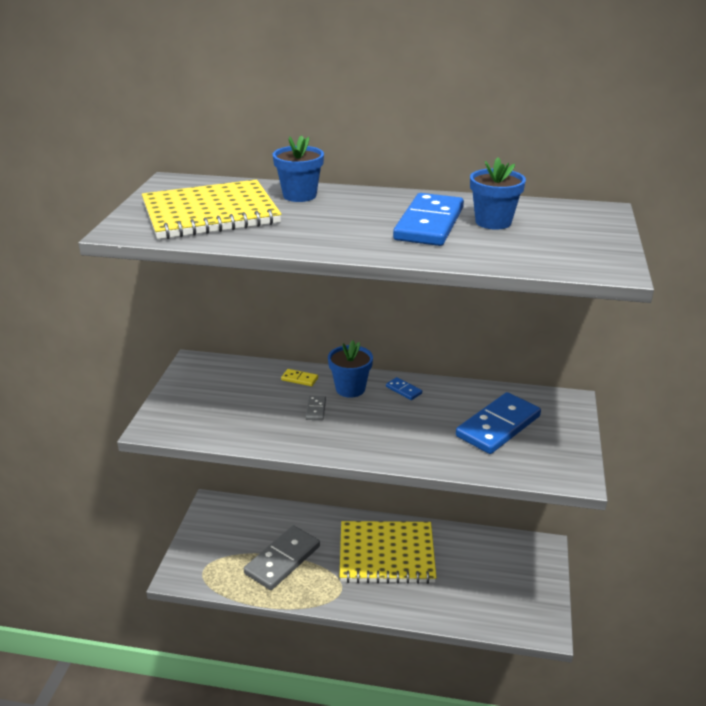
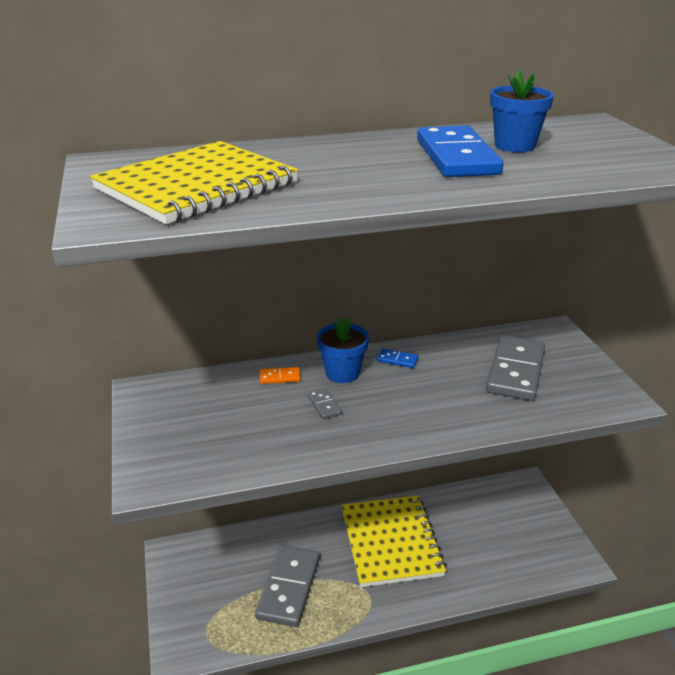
camera: 25 degrees left, 0 degrees up
blue flower pot [273,135,324,202] -> none
yellow domino [281,369,318,386] -> orange domino [260,367,301,384]
yellow notebook [339,521,437,584] -> yellow notebook turned 75 degrees counterclockwise [341,495,446,587]
blue domino [456,392,541,454] -> grey domino [486,335,545,401]

